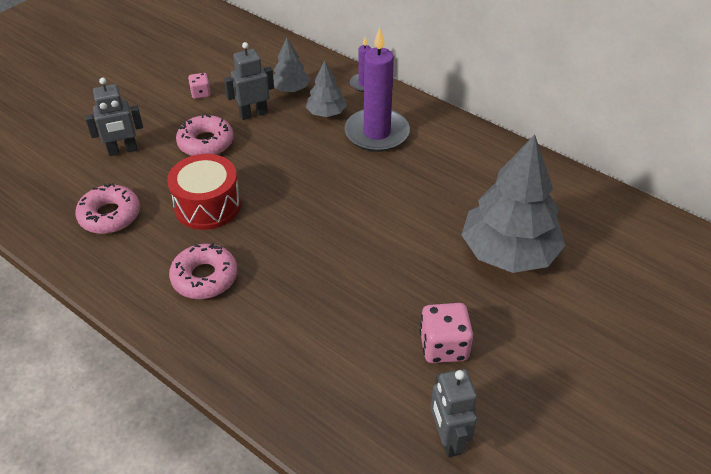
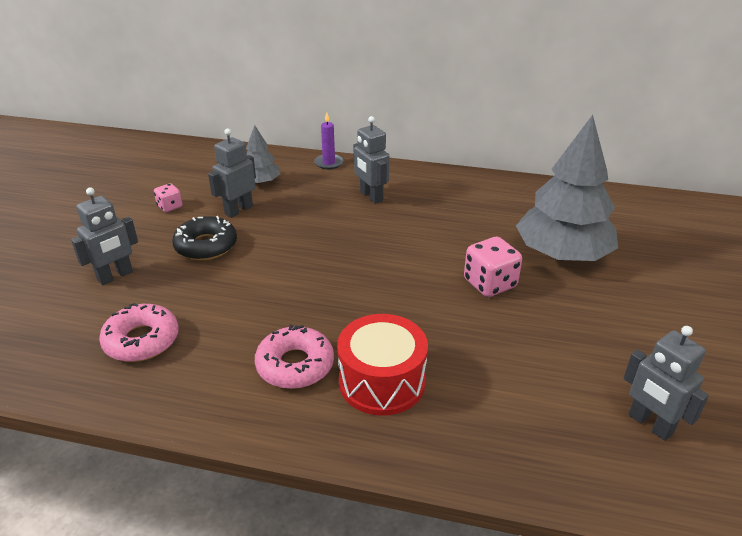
camera: 25 degrees left, 10 degrees down
red drum [167,154,241,230] -> red drum moved to [337,314,428,416]
pink donut [176,114,234,156] -> black donut [172,216,237,260]
grey tree [306,61,347,117] -> none
purple candle [344,28,410,152] -> grey robot [353,116,389,204]
pink dice [420,303,473,363] -> pink dice moved to [464,237,522,297]

